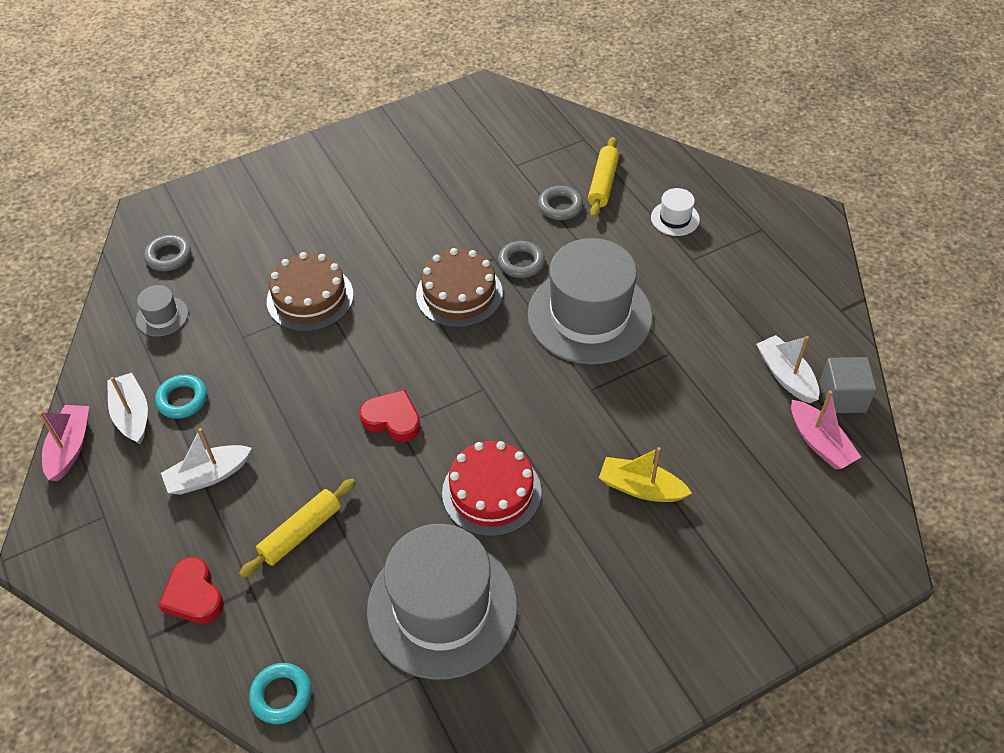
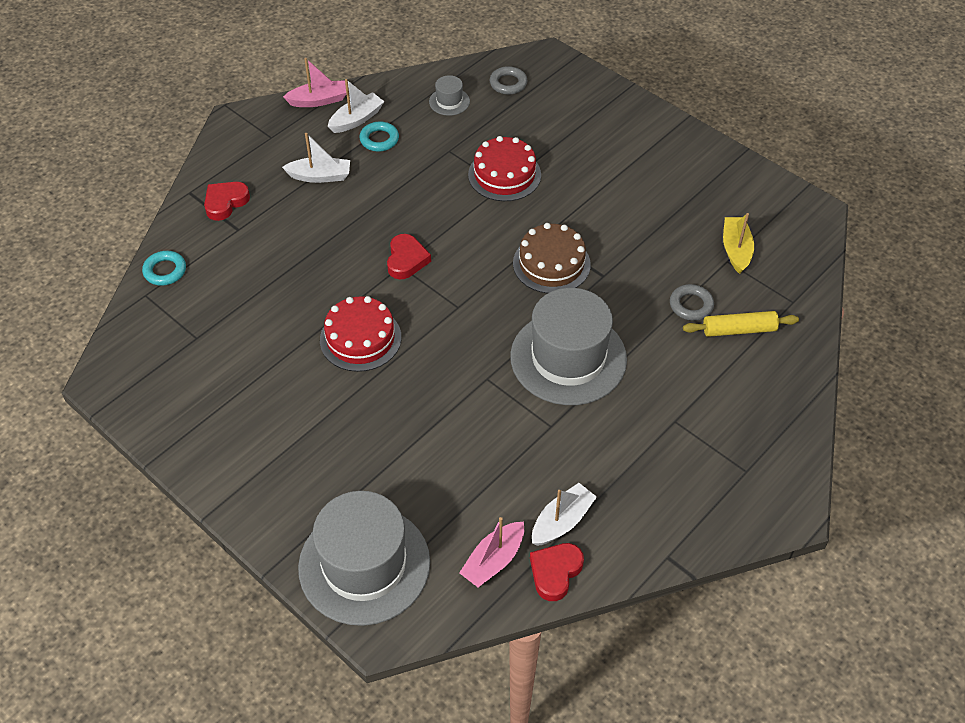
camera: 70 degrees right, 0 degrees up
white boat [161,428,252,495] -> white boat turned 135 degrees clockwise [282,133,350,183]
yellow rolling pin [239,478,356,578] -> none
brown cake [267,252,354,332] -> red cake [468,136,541,201]
grey hat [367,524,517,680] -> grey hat moved to [298,491,430,626]
grey ring [498,241,545,278] -> none
yellow boat [599,447,692,502] -> yellow boat moved to [723,213,754,274]
white hat [651,188,700,236] -> none
grey cube [819,357,877,413] -> red heart [530,543,584,601]

